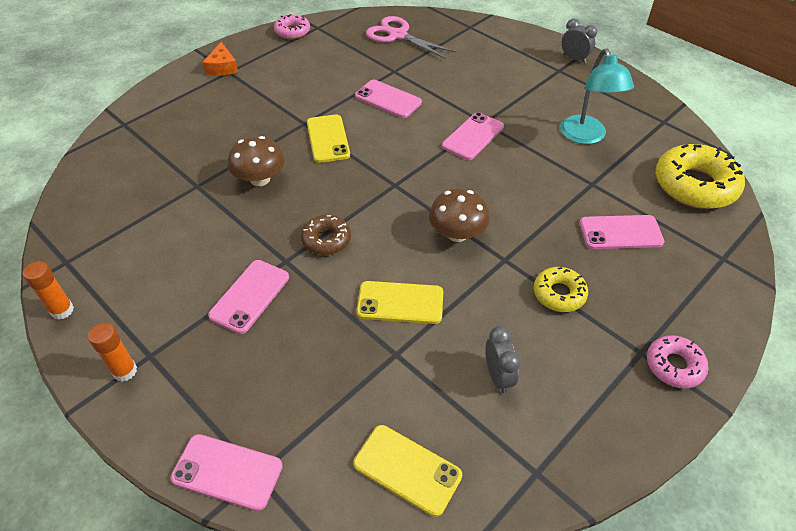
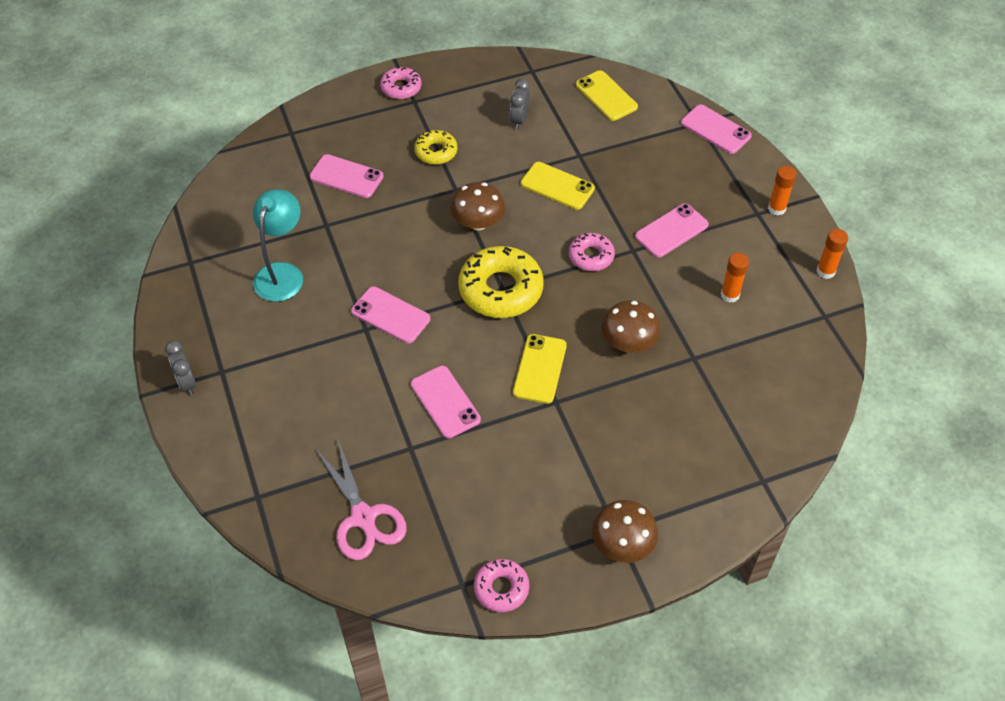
camera: 155 degrees left, 5 degrees up
orange cheese [202,42,238,76] -> brown mushroom [592,500,658,563]
brown donut [301,215,351,255] -> pink donut [569,233,615,271]
pink phone [442,112,504,160] -> pink phone turned 60 degrees clockwise [351,286,430,343]
yellow donut [656,144,745,209] -> yellow donut moved to [458,246,544,318]
none -> orange glue stick [721,253,749,303]

